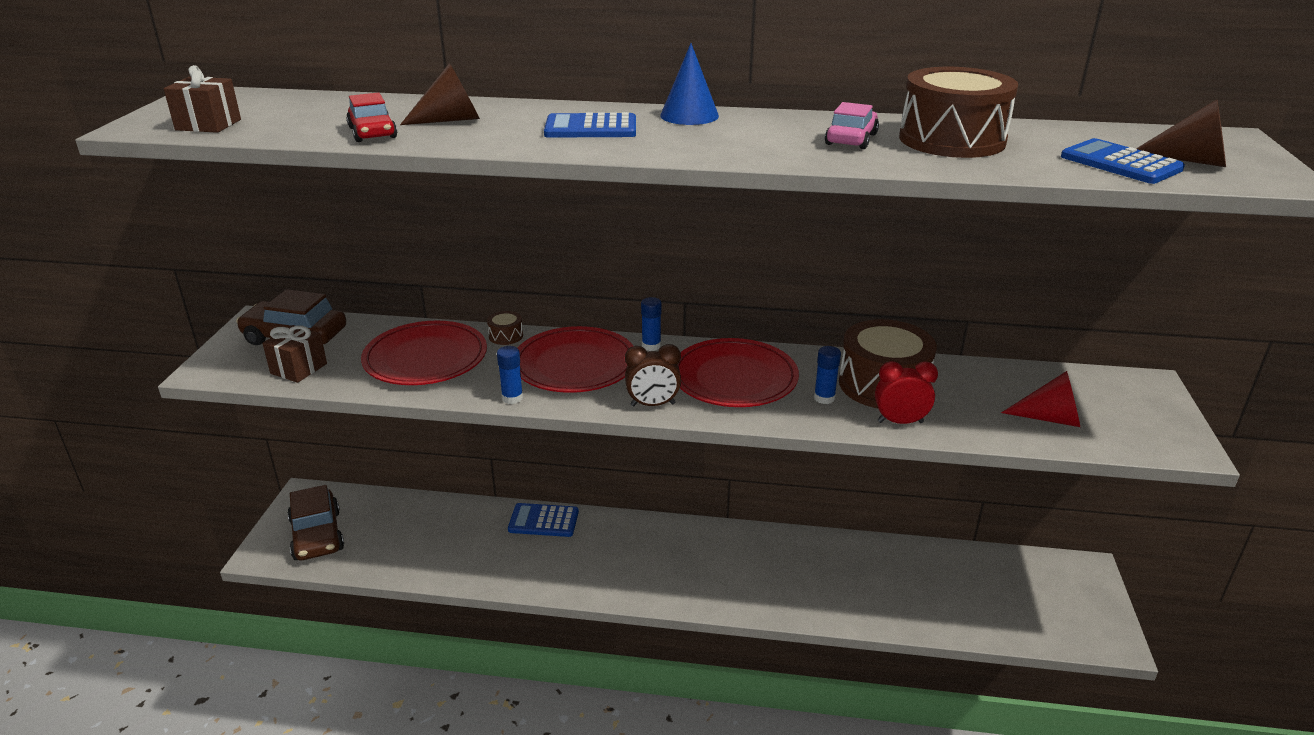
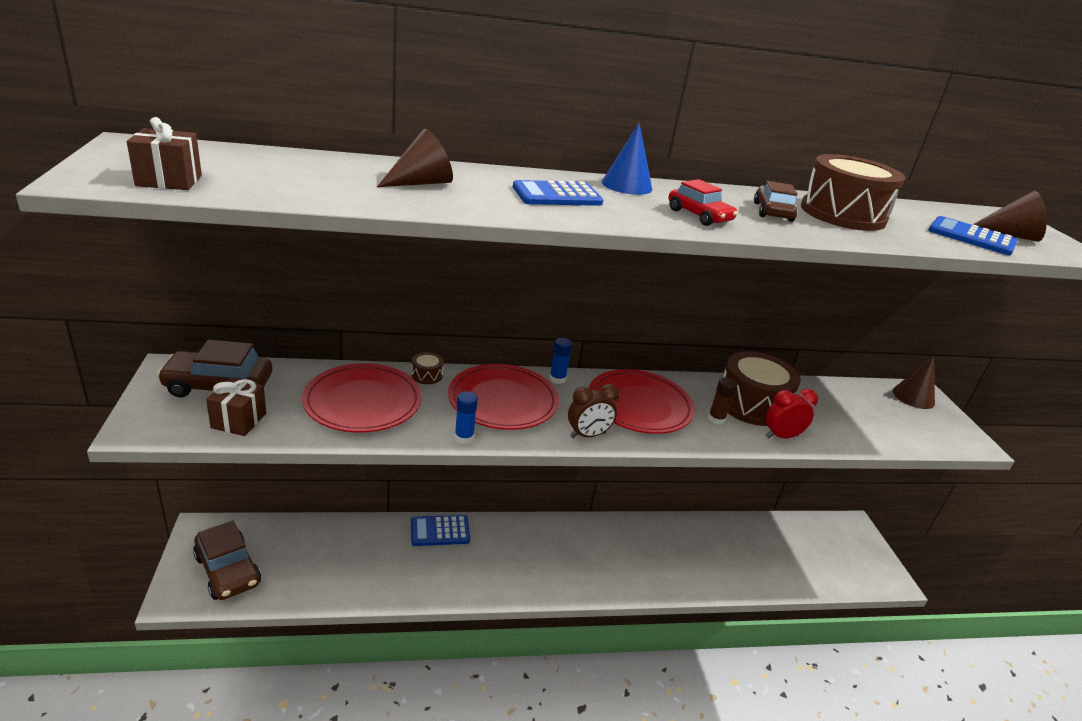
camera: 20 degrees left, 0 degrees up
red car [346,92,397,142] -> red car moved to [668,179,738,226]
blue glue stick [814,346,841,404] -> brown glue stick [708,377,737,425]
pink car [825,102,879,149] -> brown car [754,181,798,222]
red cone [1001,371,1080,427] -> none
none -> brown cone [893,356,935,409]

